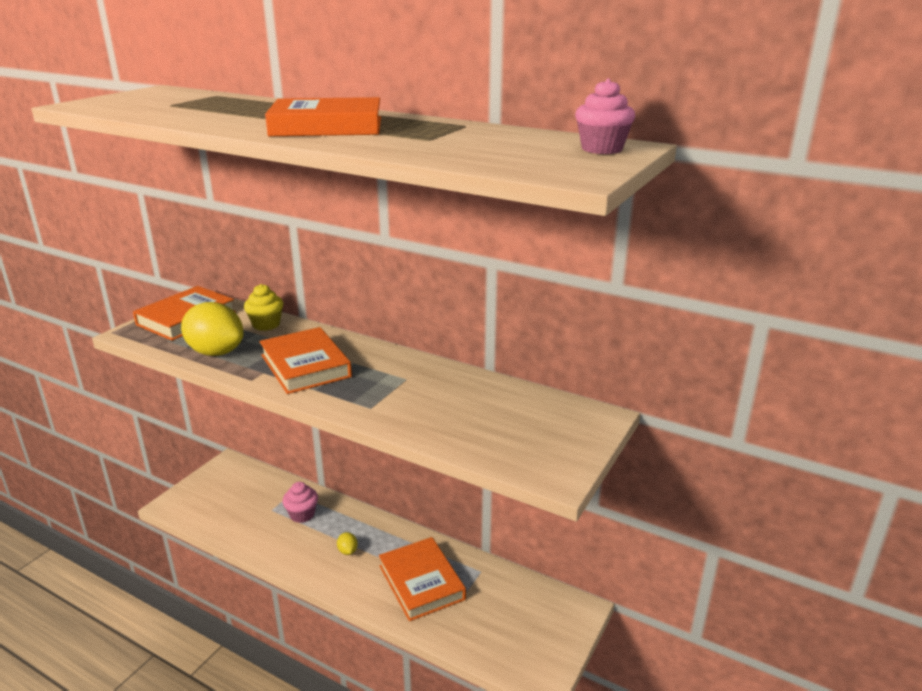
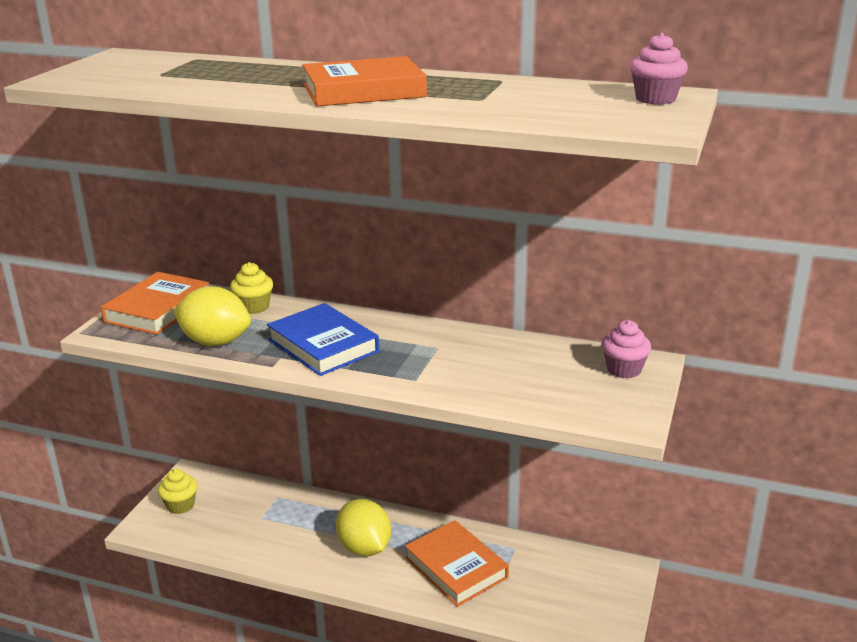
camera: 10 degrees left, 0 degrees up
orange book [259,327,352,394] -> blue book [267,303,379,376]
pink cupcake [283,482,318,523] -> pink cupcake moved to [601,320,651,378]
yellow lemon [337,532,358,555] -> yellow lemon [336,499,391,556], size x2.36
none -> yellow cupcake [158,469,197,514]

